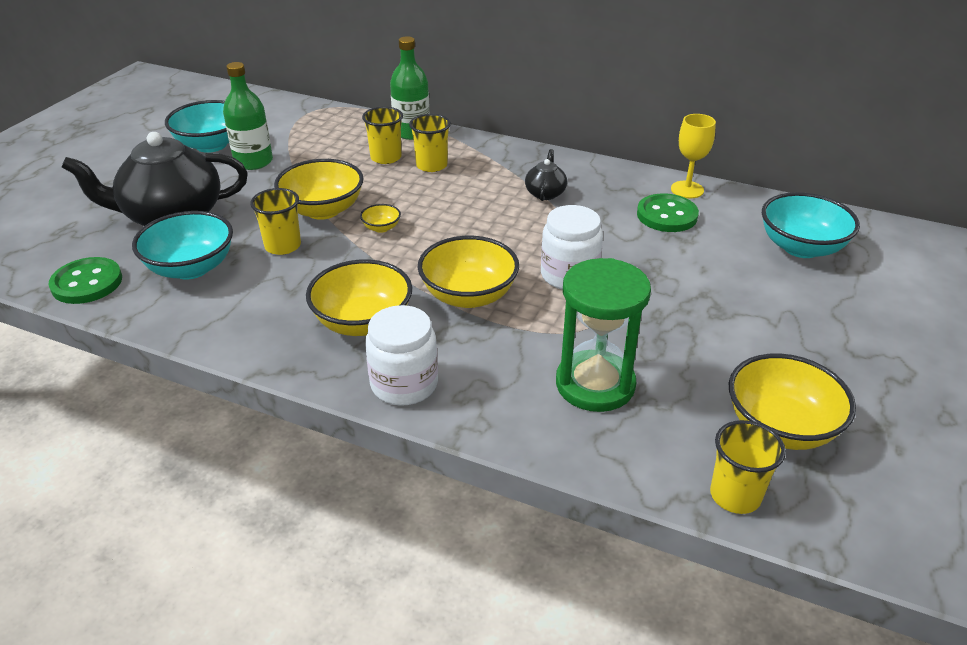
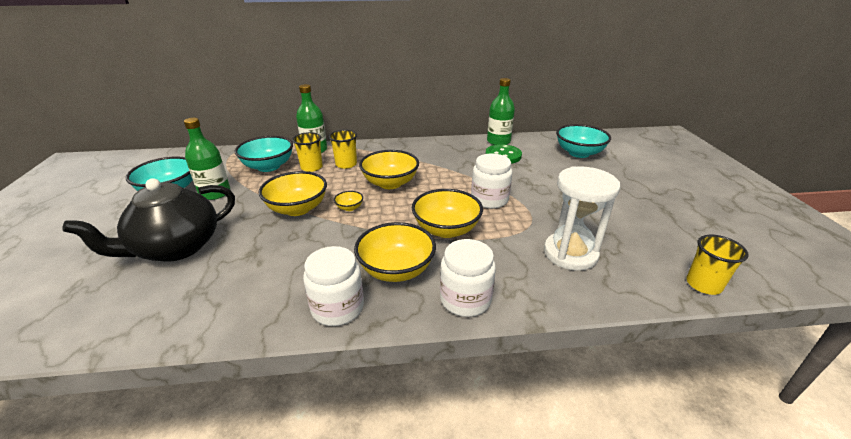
camera: 30 degrees left, 5 degrees down
green button [48,257,122,304] -> none
turquoise bowl [132,211,233,280] -> turquoise bowl moved to [234,136,293,172]
yellow cup [250,188,301,255] -> none
black teapot [525,149,567,201] -> none
green hourglass [556,258,651,412] -> white hourglass [544,166,620,271]
yellow goblet [671,114,716,198] -> green bottle [487,78,515,145]
yellow bowl [729,353,856,450] -> yellow bowl moved to [359,150,419,189]
none -> white jar [303,246,364,326]

